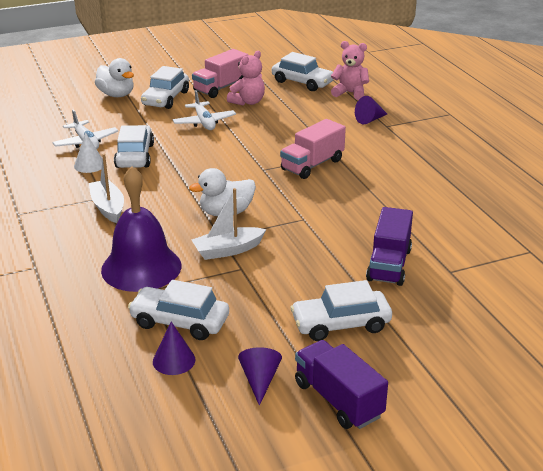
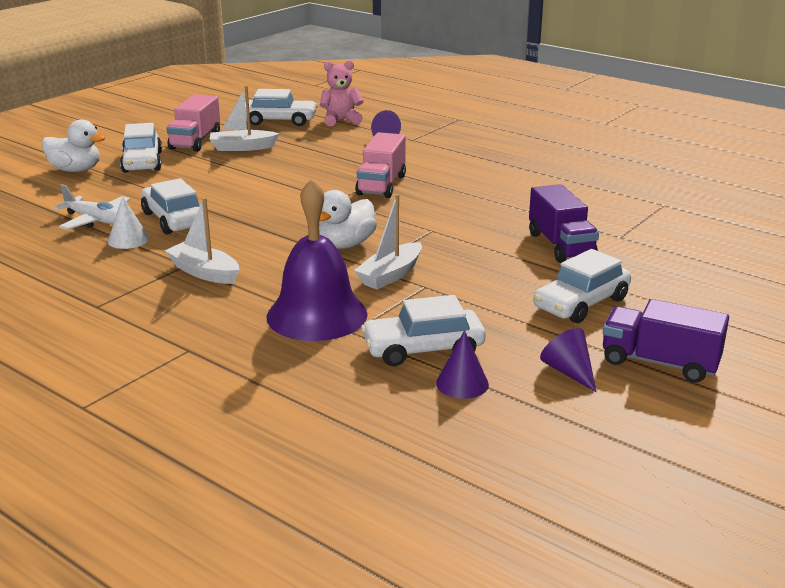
camera: 30 degrees left, 5 degrees down
white plane [173,90,236,130] -> none
pink teddy bear [227,51,265,106] -> white boat [210,86,280,151]

